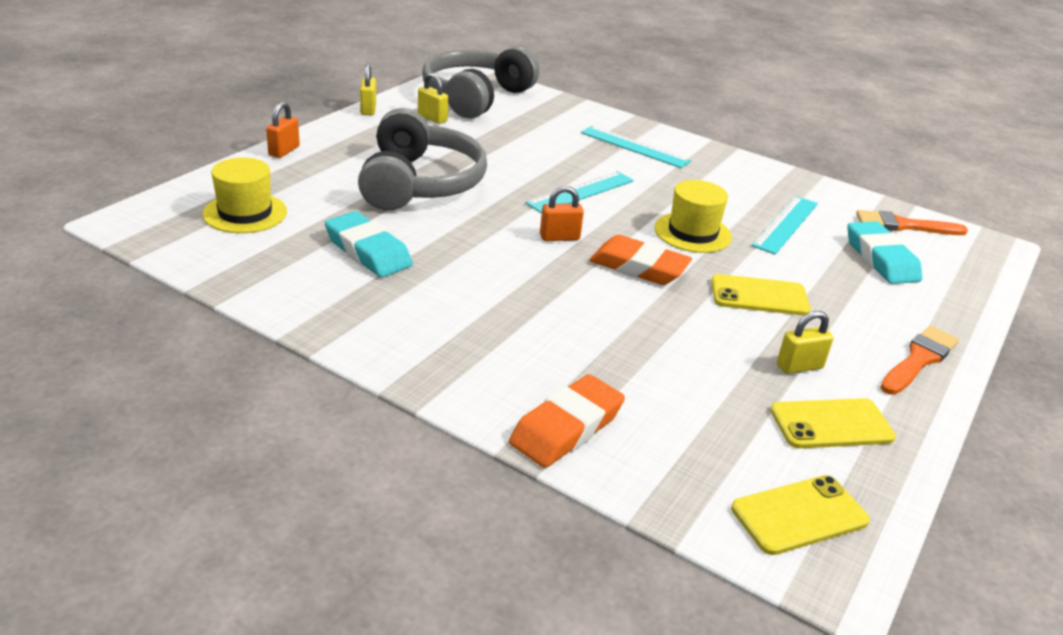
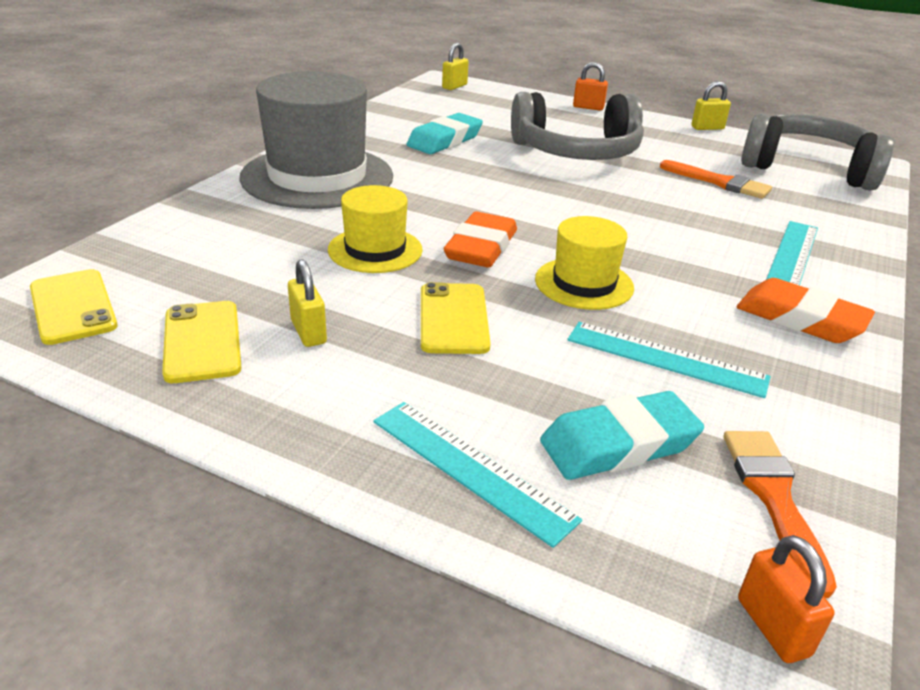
camera: 85 degrees right, 0 degrees up
yellow hat [202,158,287,233] -> yellow hat moved to [328,185,423,273]
yellow padlock [418,73,448,124] -> yellow padlock moved to [442,43,469,90]
orange eraser [509,374,625,468] -> orange eraser moved to [737,278,875,343]
turquoise ruler [525,171,634,213] -> turquoise ruler moved to [373,402,582,548]
orange padlock [540,186,584,241] -> orange padlock moved to [738,535,835,663]
orange brush [880,326,959,395] -> orange brush moved to [660,160,772,199]
none -> grey hat [239,71,393,209]

